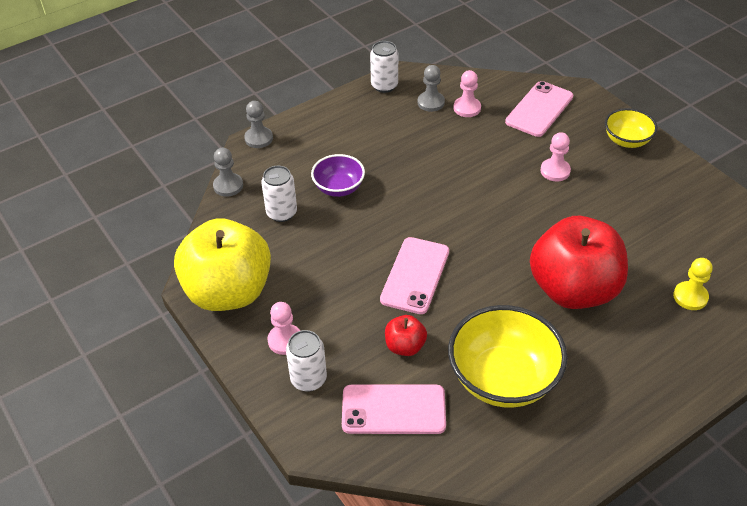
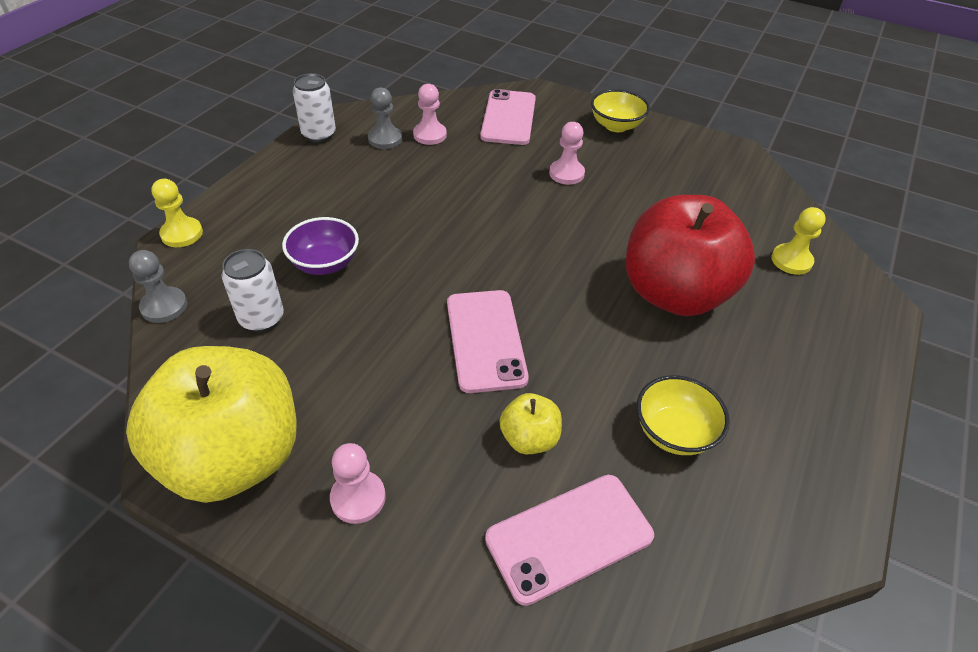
camera: 30 degrees left, 0 degrees up
grey pawn [244,101,273,148] -> yellow pawn [151,179,203,247]
white can [286,330,327,392] -> none
red apple [385,315,427,356] -> yellow apple [500,393,562,454]
yellow bowl [448,305,568,408] -> yellow bowl [637,375,730,455], size x0.56

